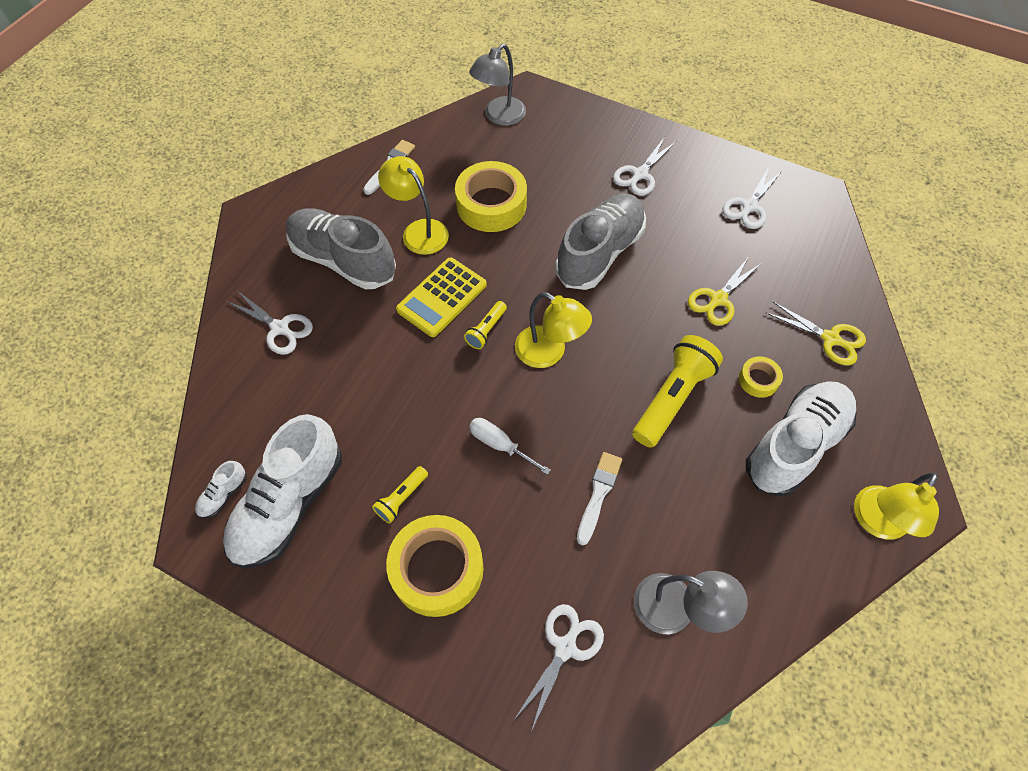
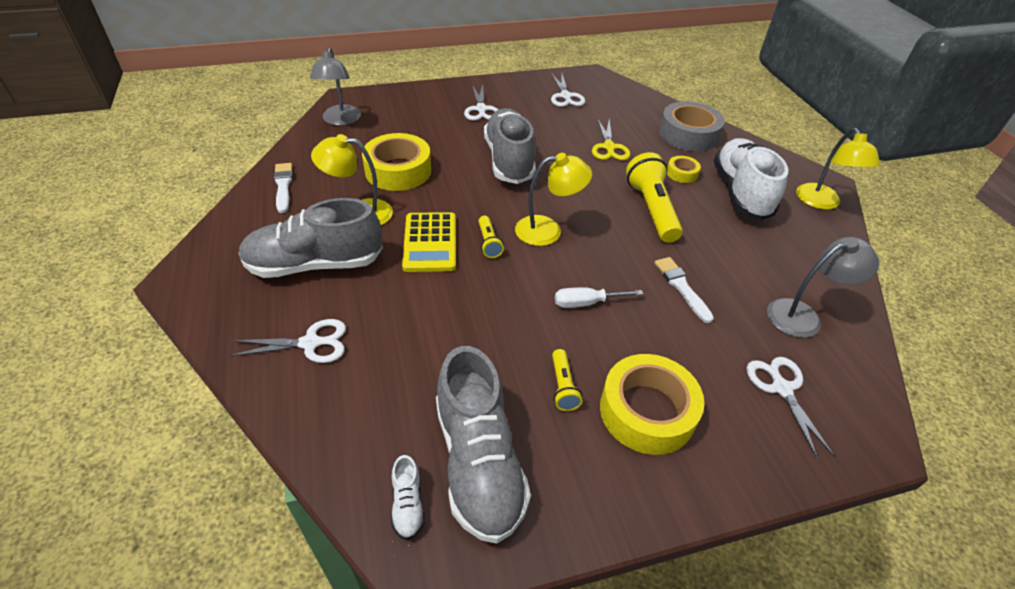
camera: 45 degrees left, 15 degrees down
white shoe [223,414,342,568] -> grey shoe [436,346,531,544]
yellow scissors [766,301,866,365] -> grey tape [659,101,725,152]

